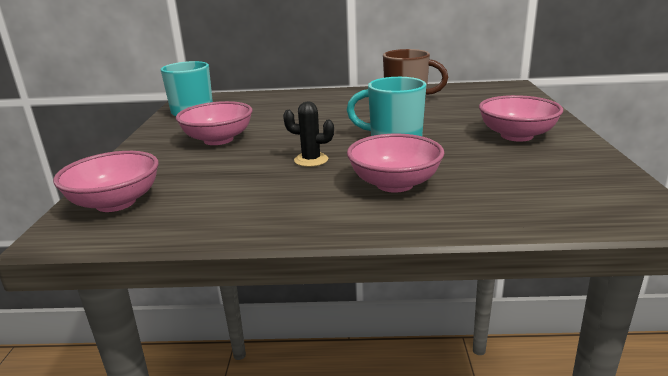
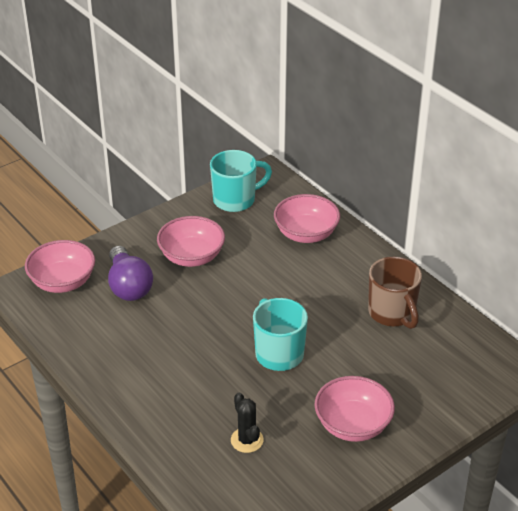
camera: 50 degrees right, 15 degrees up
black cactus [283,101,334,167] -> black cactus moved to [231,393,264,453]
pink bowl [347,134,445,193] -> pink bowl moved to [274,194,340,243]
none -> purple light bulb [108,246,153,301]

